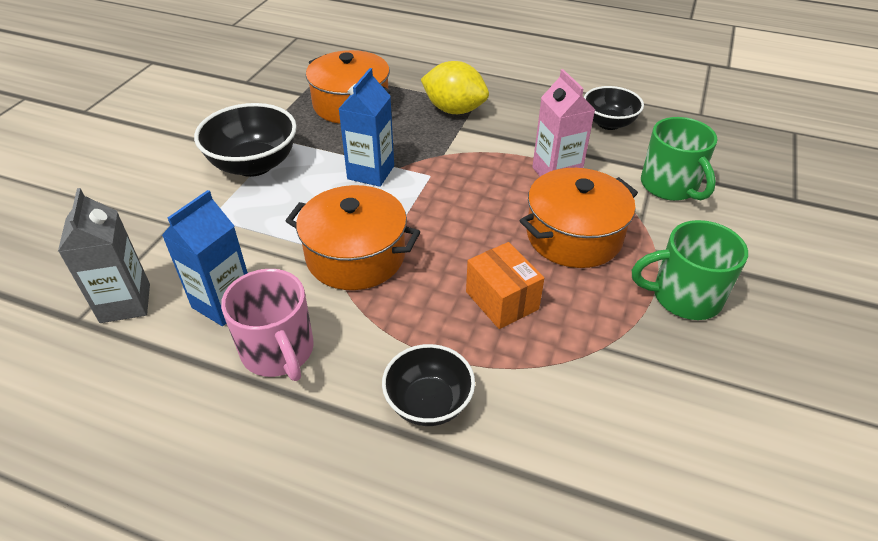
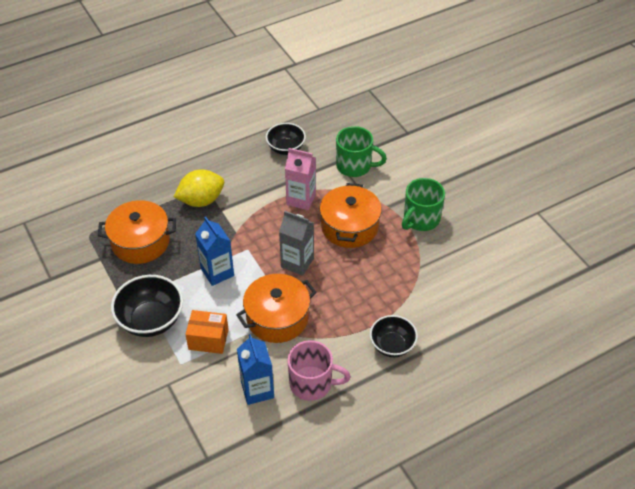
camera: 50 degrees left, 5 degrees up
grey carton [58,188,150,323] -> grey carton moved to [279,211,314,276]
orange box [466,242,544,329] -> orange box moved to [185,310,229,354]

